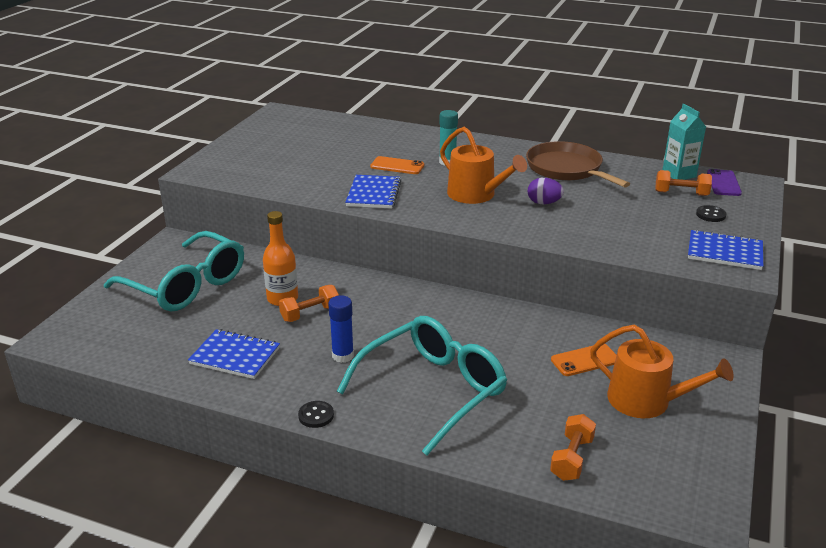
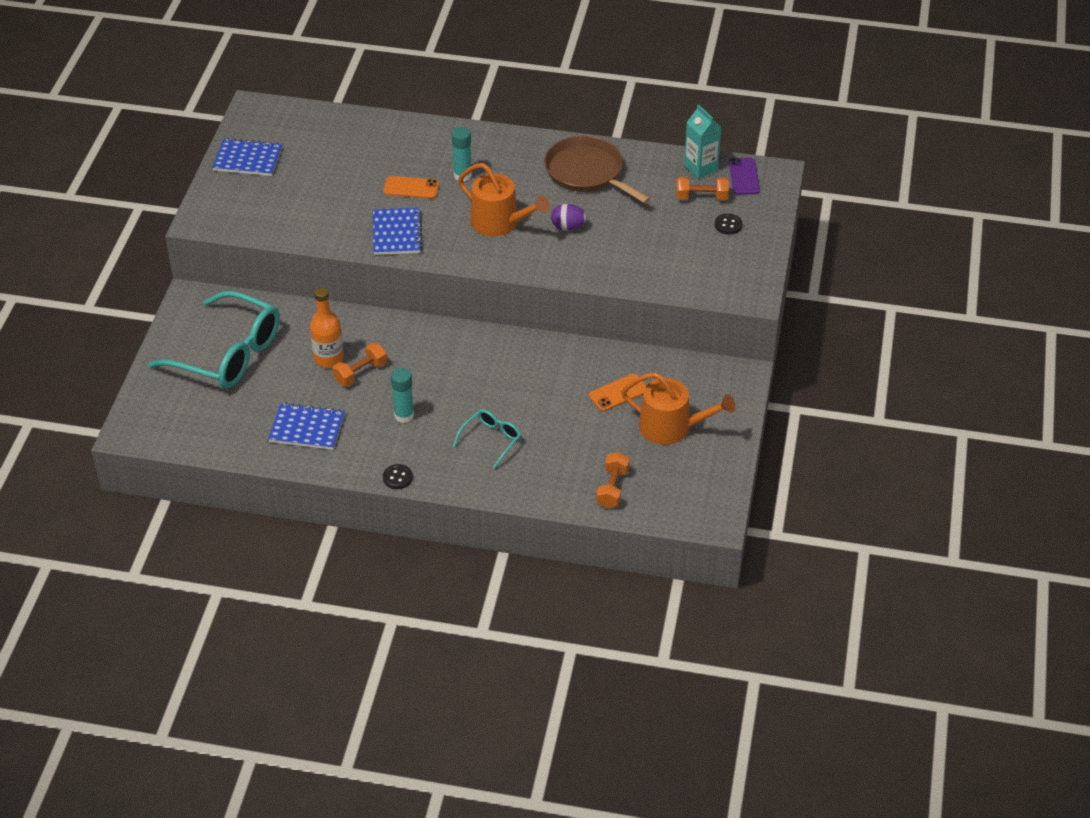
camera: 10 degrees left, 15 degrees up
blue glue stick [328,295,354,363] -> turquoise glue stick [391,368,414,423]
turquoise glasses [337,316,507,455] -> turquoise glasses [453,409,521,469], size x0.48
blue notebook [688,229,763,270] -> blue notebook moved to [212,138,282,176]

